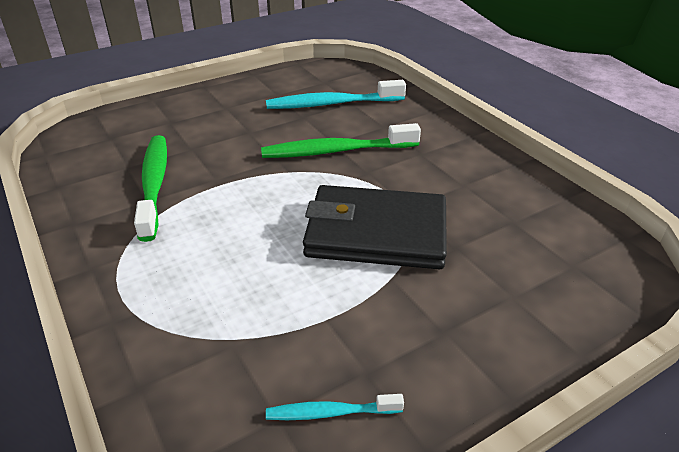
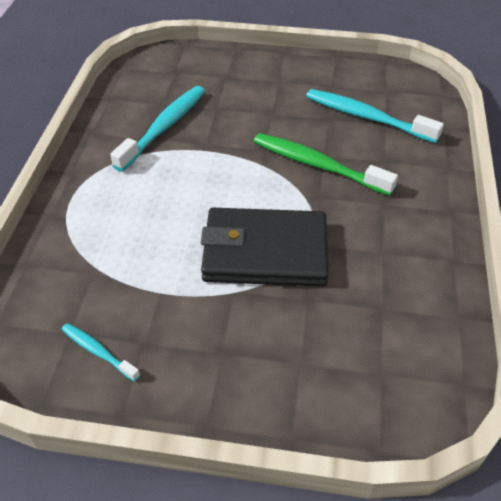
camera: 40 degrees right, 10 degrees up
green toothbrush [134,135,167,242] -> turquoise toothbrush [110,86,205,172]
black wallet [303,185,447,269] -> black wallet turned 45 degrees counterclockwise [201,208,329,287]

